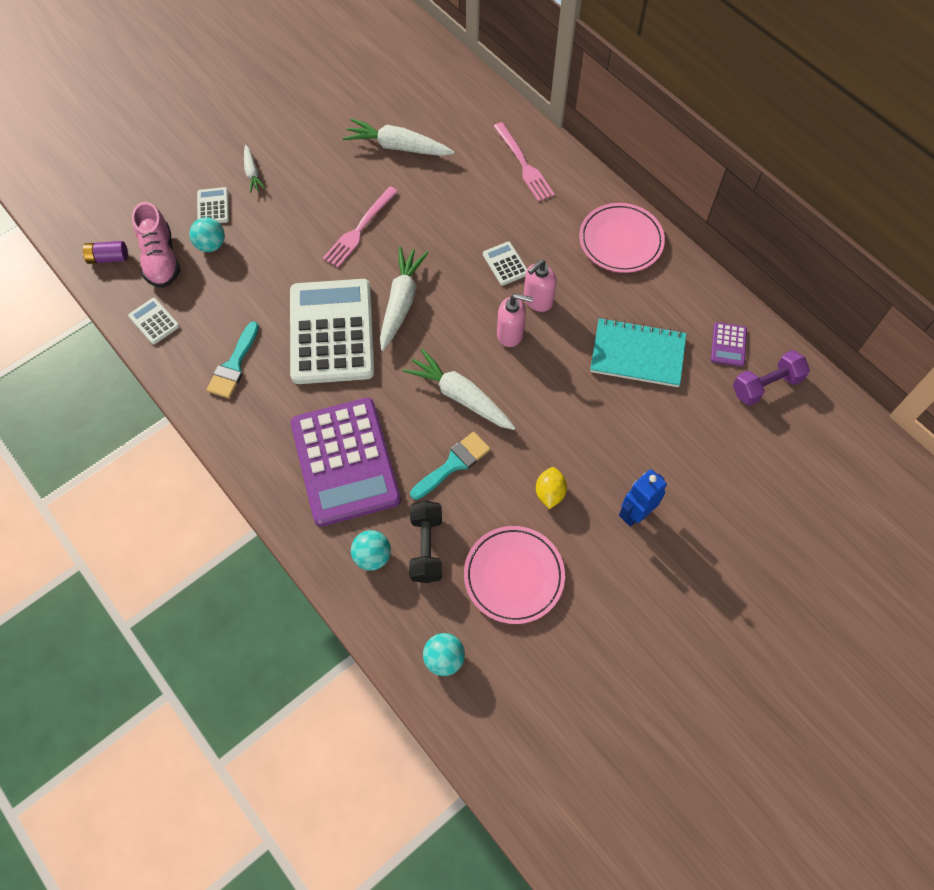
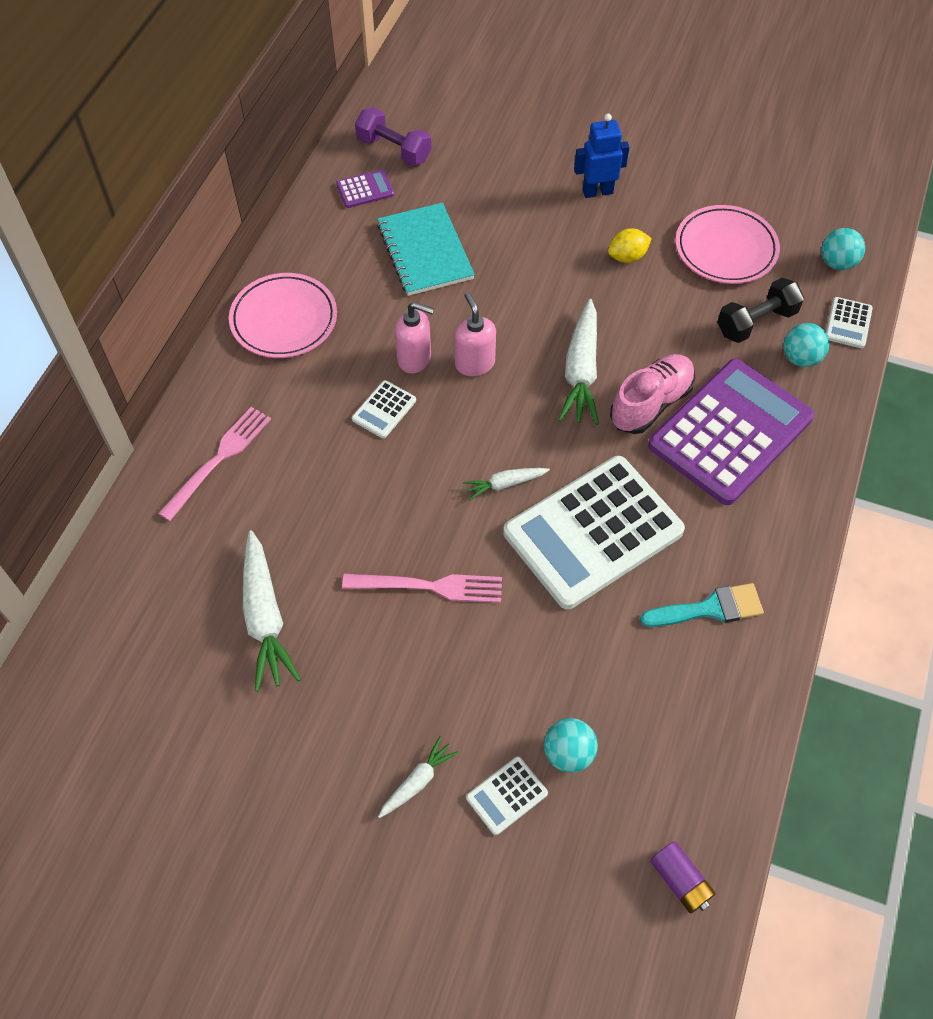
camera: 120 degrees left, 5 degrees down
white calculator [128,298,180,344] -> white calculator moved to [826,297,873,348]
pink shoe [132,202,180,288] -> pink shoe moved to [610,354,695,434]
white carrot [380,246,429,351] -> white carrot [463,468,550,500], size x0.54
turquoise brush [410,432,490,500] -> none
blue robot [619,469,667,527] -> blue robot turned 150 degrees clockwise [574,114,630,198]

